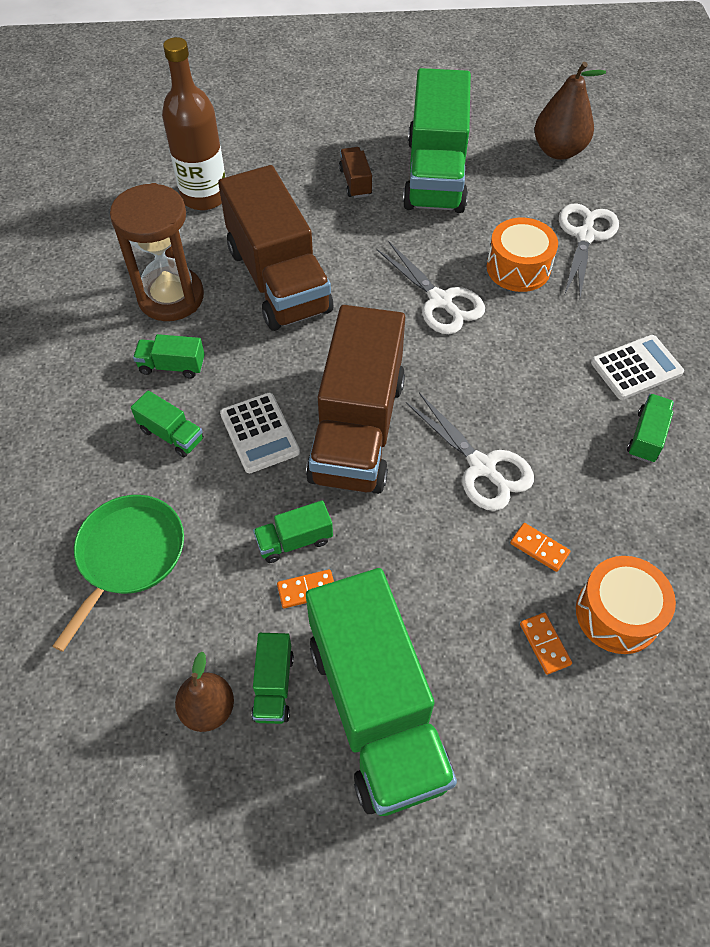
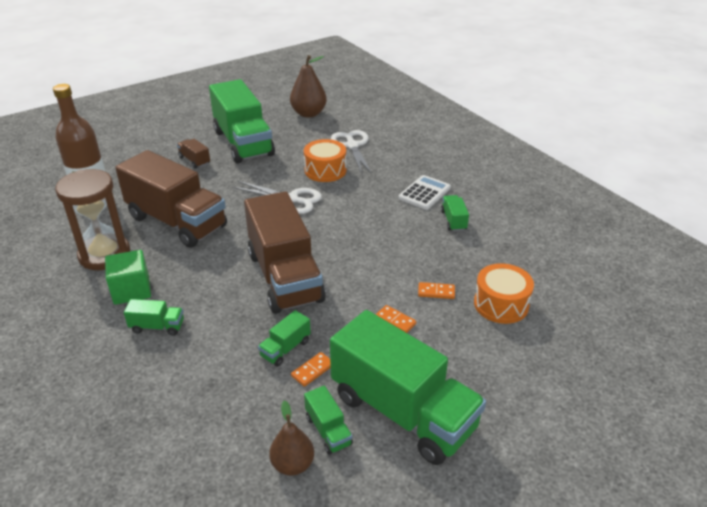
camera: 30 degrees left, 20 degrees down
green pan [52,495,184,652] -> none
green truck [133,334,205,379] -> green cube [105,250,151,305]
white calculator [220,393,300,473] -> none
white scissors [406,392,534,511] -> none
orange domino [520,613,572,675] -> orange domino moved to [376,305,416,333]

